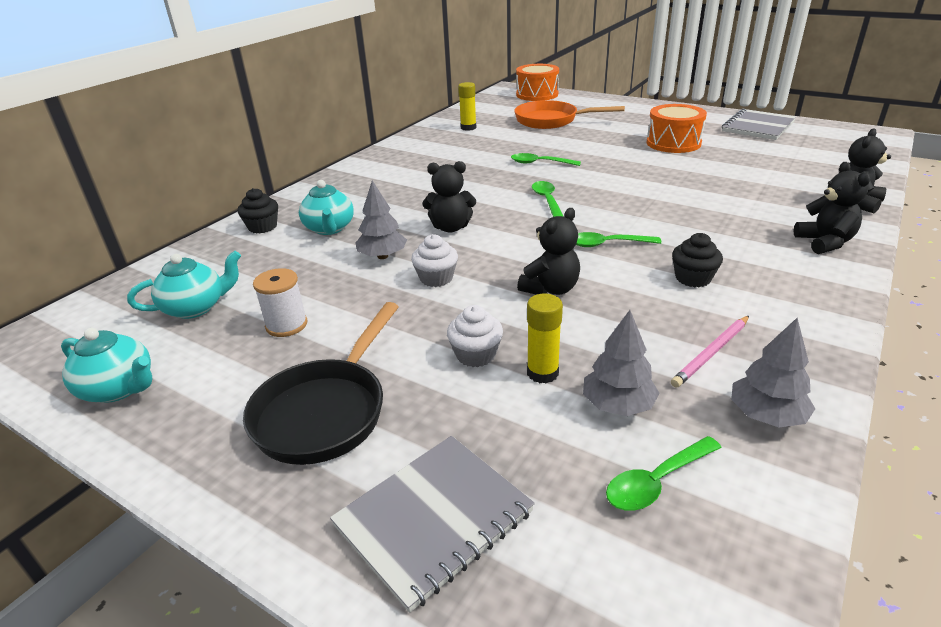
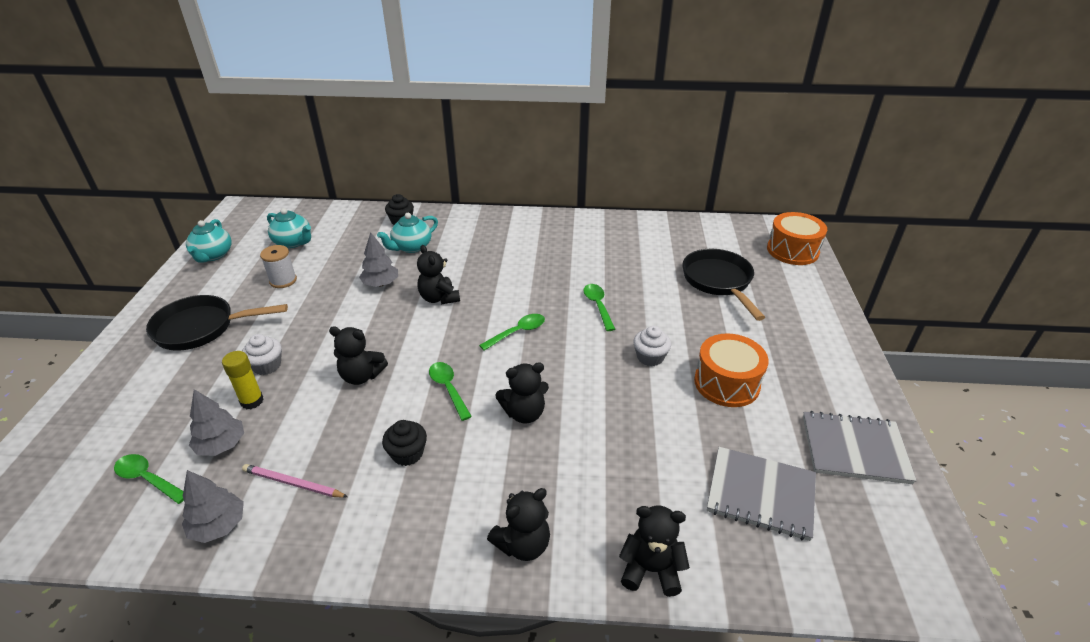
camera: 60 degrees right, 5 degrees up
grey notebook [330,436,535,613] -> grey notebook moved to [707,447,816,541]
white cupcake [411,234,458,287] -> white cupcake moved to [633,326,671,366]
yellow glue stick [458,82,476,131] -> none
orange pan [514,100,625,129] -> black pan [682,249,765,321]
none -> black teddy bear [495,362,549,424]

